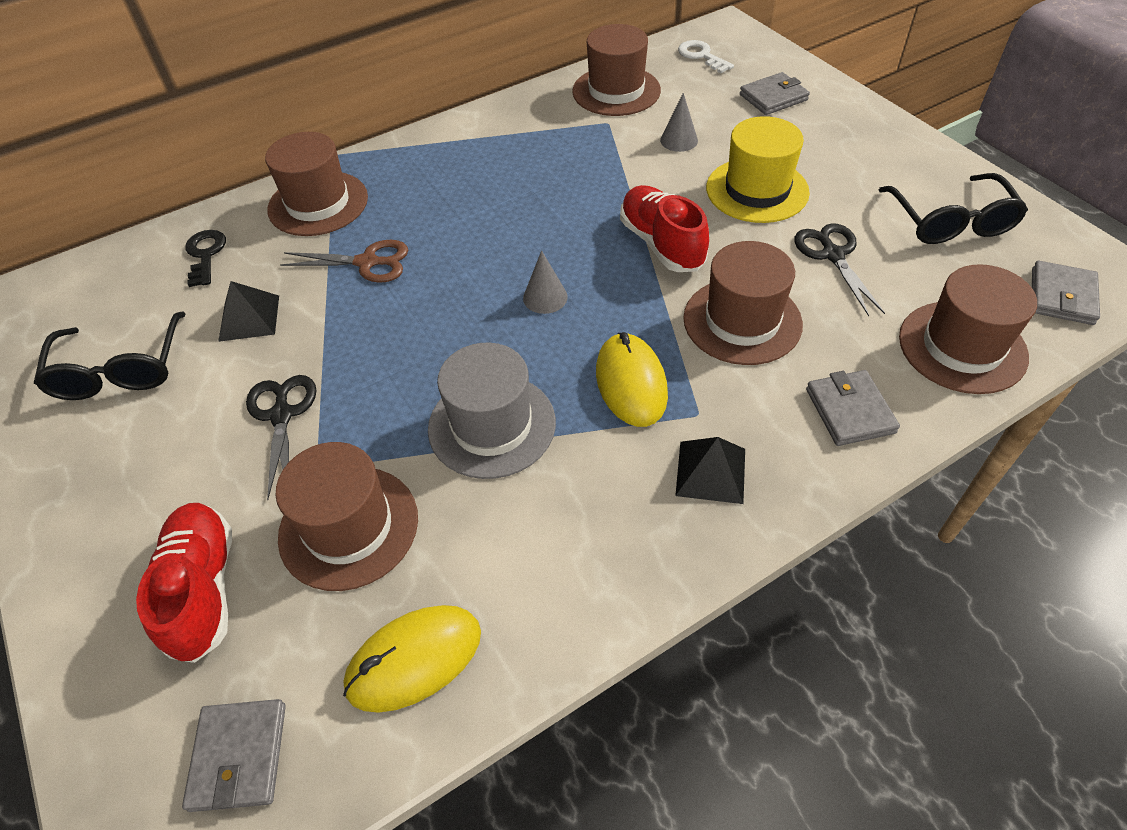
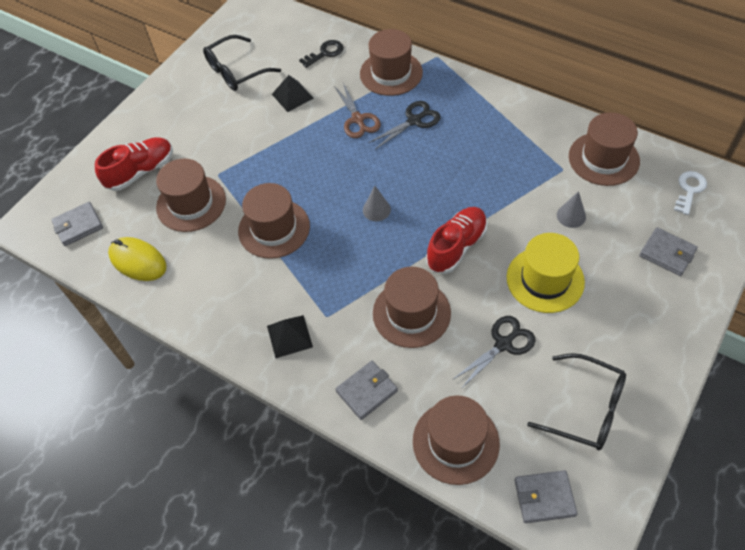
camera: 65 degrees right, 5 degrees up
black scissors [246,375,316,500] -> black scissors moved to [369,101,441,149]
grey hat [428,343,556,479] -> brown hat [238,183,310,259]
yellow mouse [596,332,668,427] -> none
black glasses [879,173,1028,244] -> black glasses turned 120 degrees counterclockwise [527,353,626,451]

